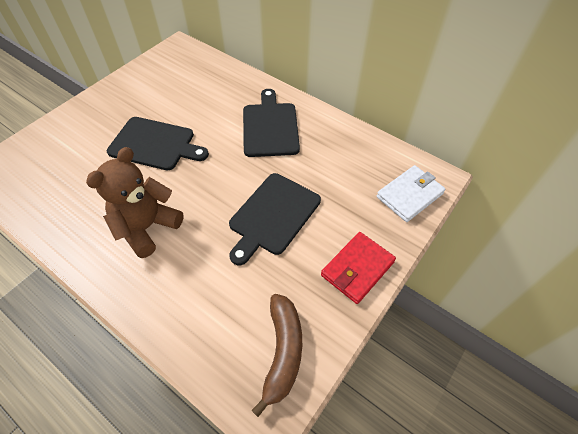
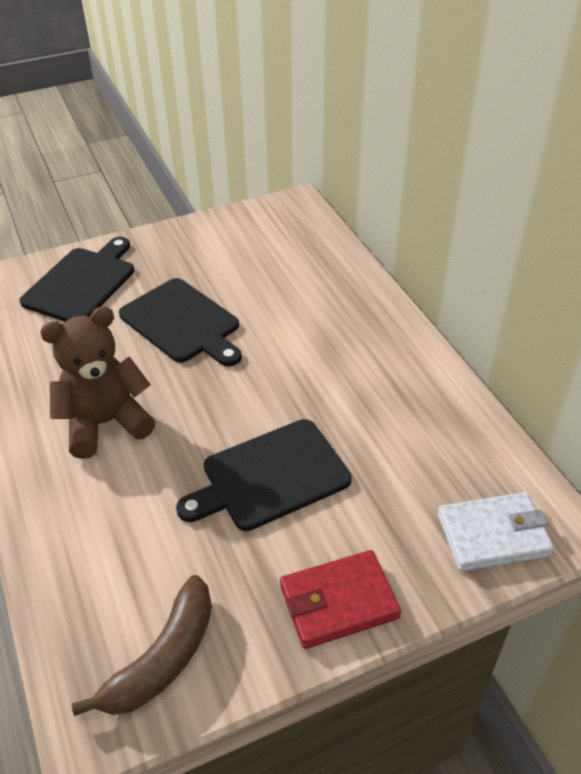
camera: 30 degrees right, 10 degrees down
black cutting board [243,89,300,157] -> black cutting board moved to [19,237,134,322]

